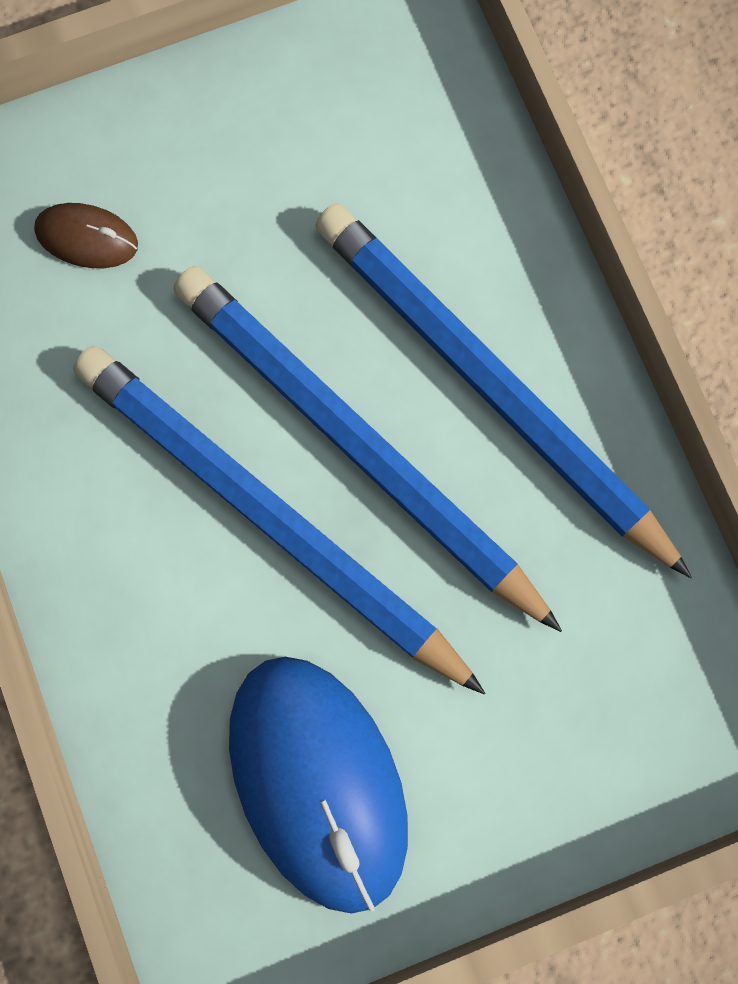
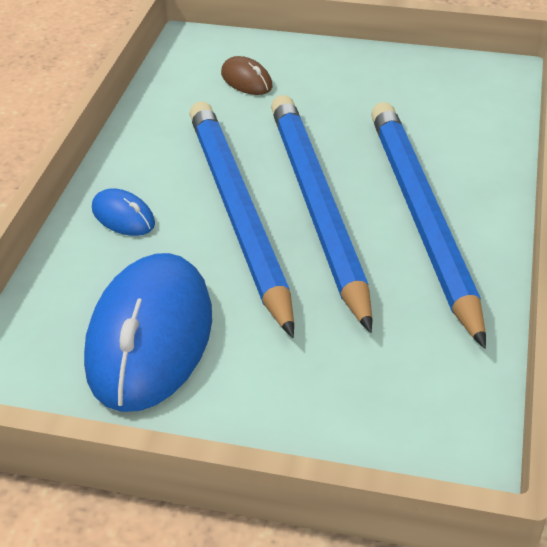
camera: 35 degrees right, 35 degrees down
none -> blue mouse [92,188,155,236]

